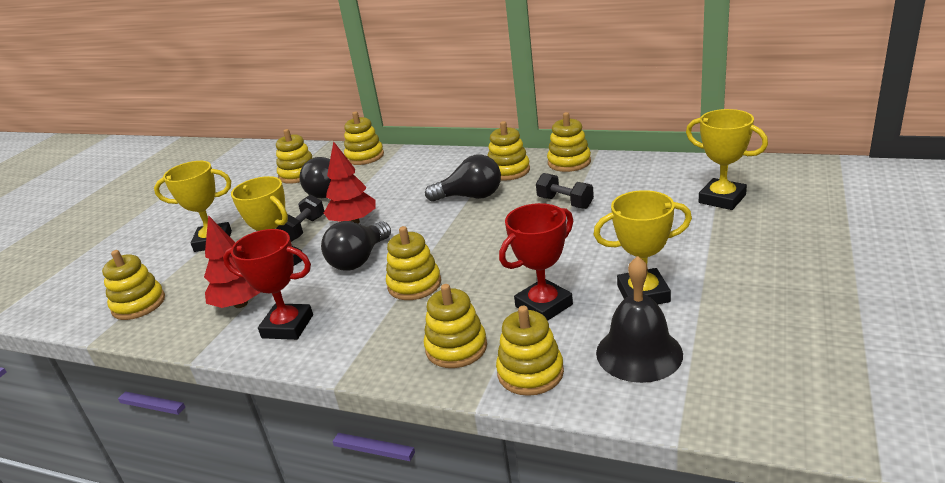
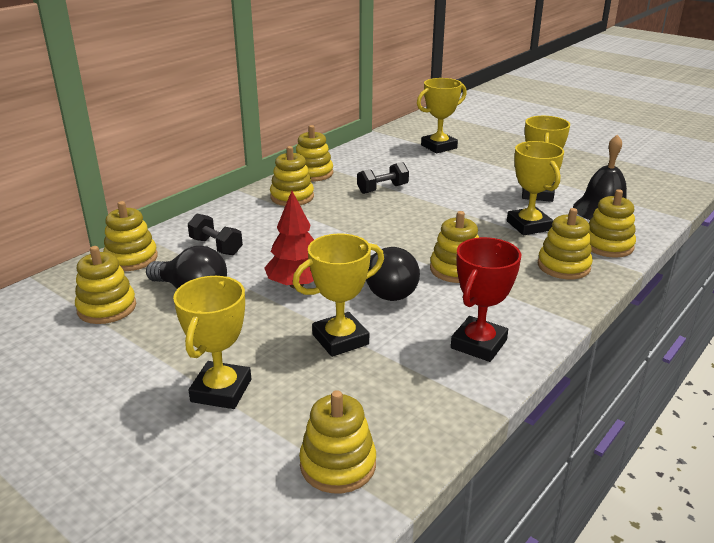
camera: 75 degrees left, 0 degrees up
red tree [204,215,260,308] -> none
black dumbbell [276,195,324,242] -> black dumbbell moved to [188,214,243,255]
black light bulb [425,154,501,202] -> none
red trophy [499,203,573,321] -> yellow trophy [507,141,564,235]

